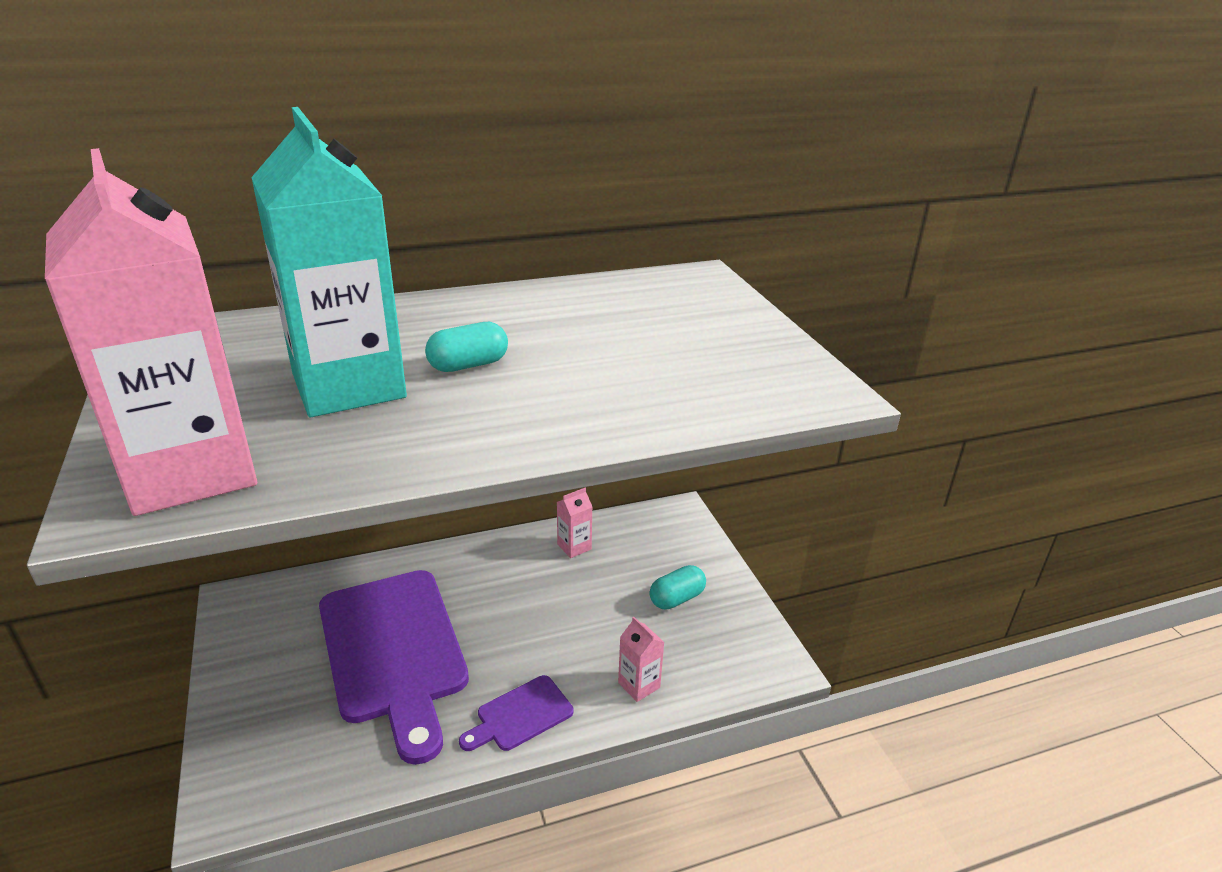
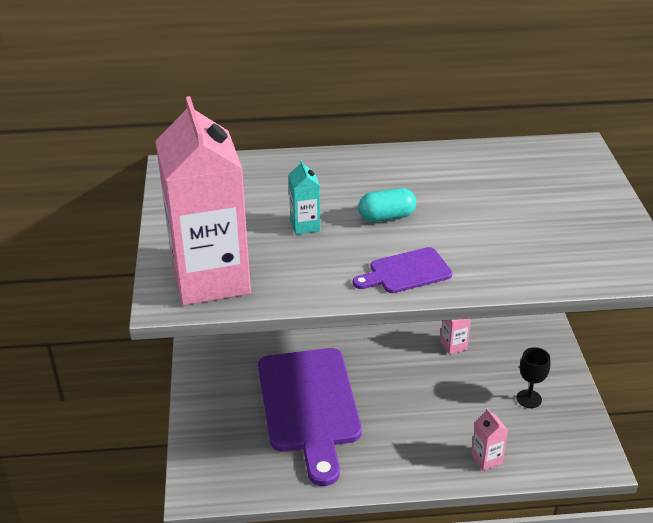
camera: 15 degrees right, 5 degrees up
turquoise carton [251,107,407,417] -> turquoise carton [289,159,320,235], size x0.40
purple cutting board [459,675,573,751] -> purple cutting board moved to [353,247,452,293]
turquoise capsule [649,565,706,610] -> black goblet [517,347,550,408]

